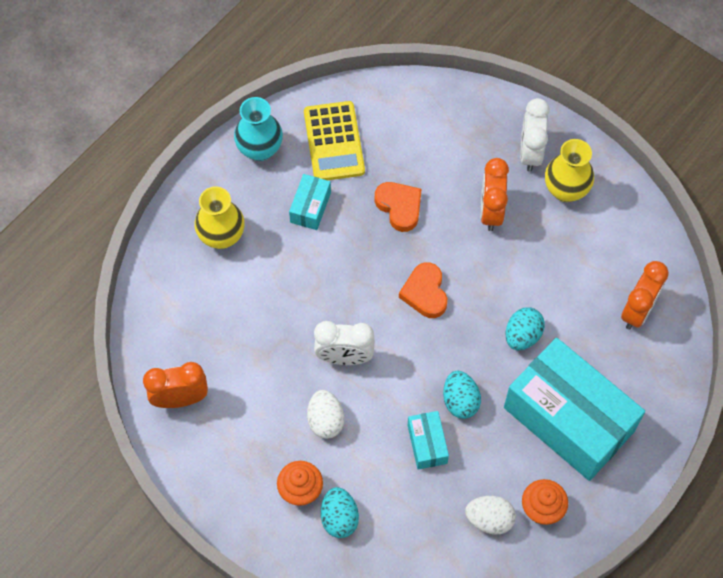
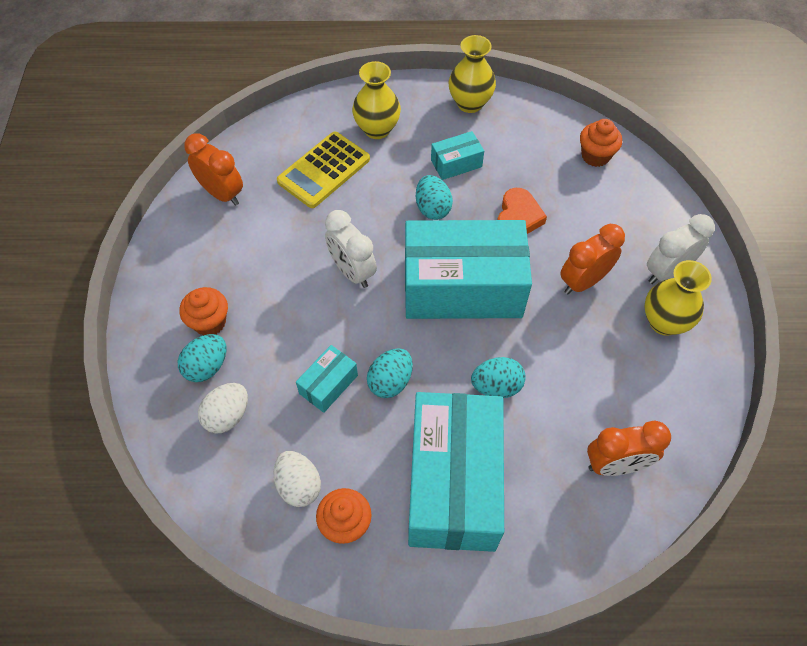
camera: 50 degrees right, 5 degrees down
turquoise vase [234,97,283,161] -> yellow vase [449,35,496,113]
yellow calculator [304,101,365,180] -> yellow calculator moved to [277,132,370,208]
white egg [307,390,344,439] -> white egg moved to [198,383,248,433]
orange heart [399,262,447,318] -> turquoise box [405,220,532,319]
none -> turquoise egg [416,175,453,220]
none -> orange cupcake [580,119,622,167]

